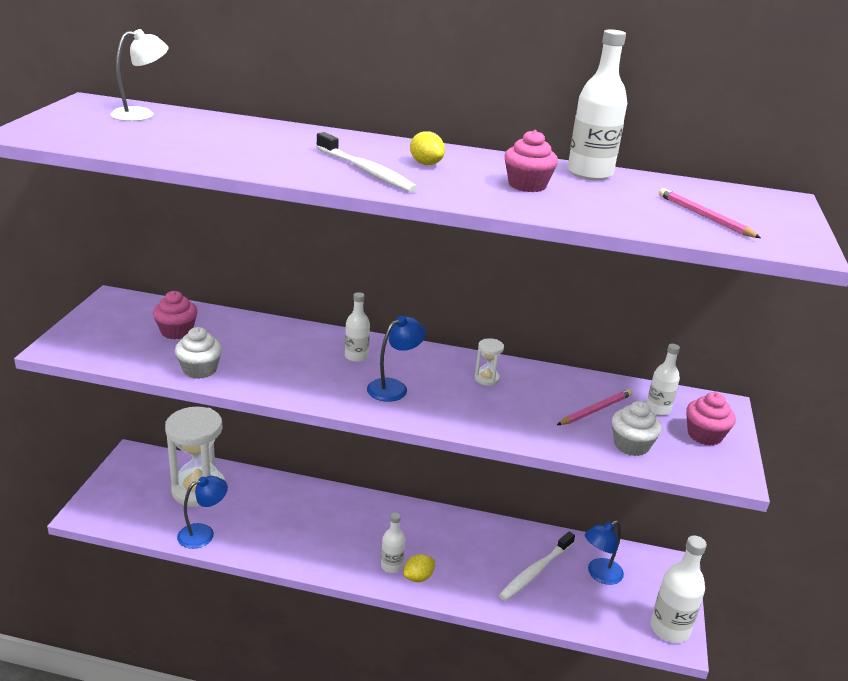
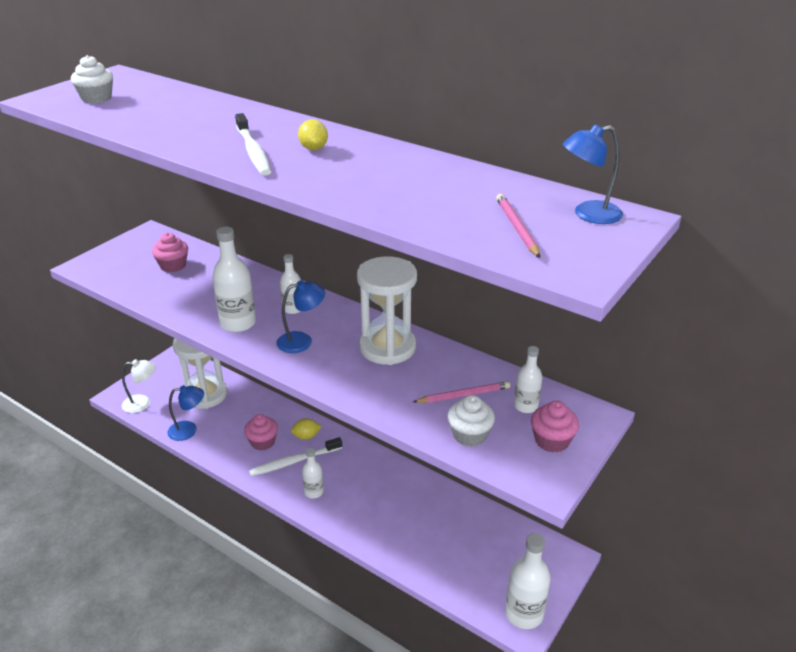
camera: 25 degrees right, 5 degrees up
white lamp [110,29,169,121] -> white lamp moved to [122,359,156,413]
white cupcake [175,327,222,379] -> white cupcake moved to [71,55,113,104]
yellow lemon [403,554,436,582] -> yellow lemon moved to [291,418,322,440]
white hourglass [475,338,504,386] -> white hourglass [357,256,417,365], size x2.45
white toothbrush [499,531,575,601] -> white toothbrush moved to [249,437,342,477]
pink cupcake [505,130,558,192] -> pink cupcake moved to [244,414,278,450]
white bottle [568,29,627,180] -> white bottle moved to [212,227,256,332]
blue lamp [585,520,624,585] -> blue lamp moved to [563,124,623,224]

